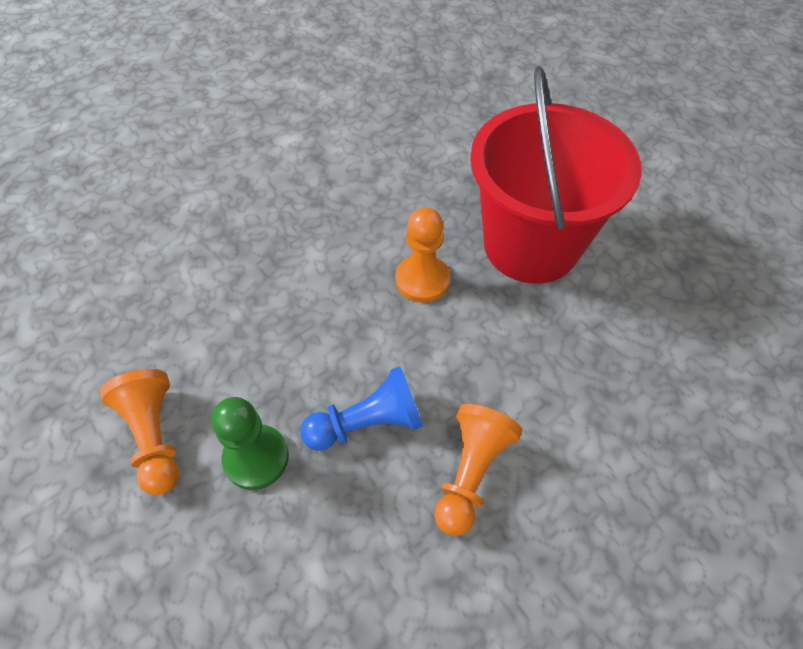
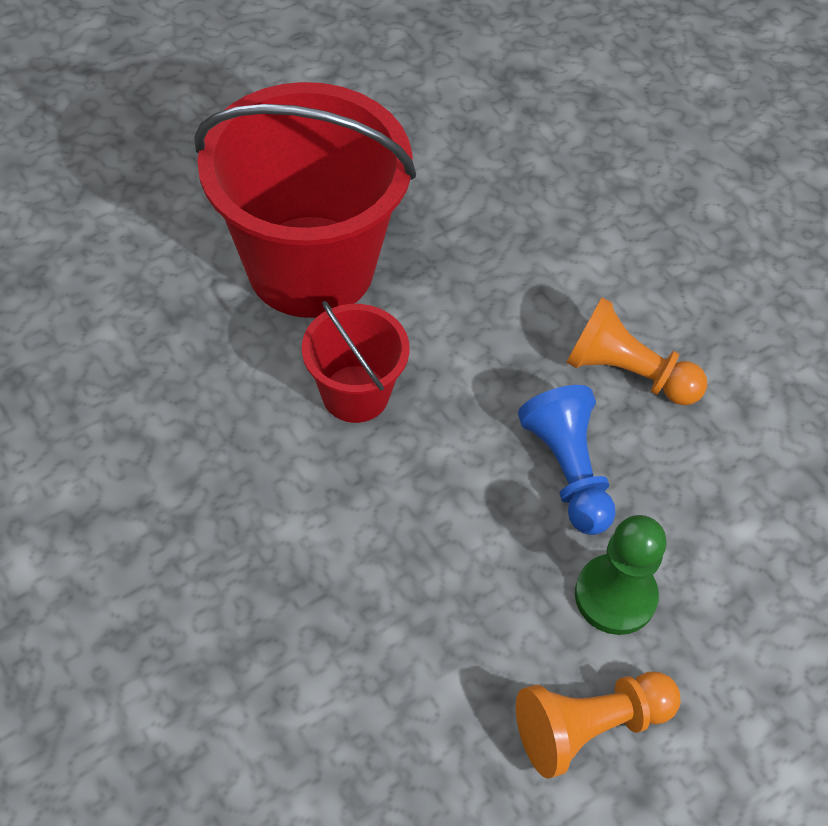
camera: 90 degrees left, 0 degrees up
orange pawn [396,207,450,303] -> red bucket [302,301,410,423]

